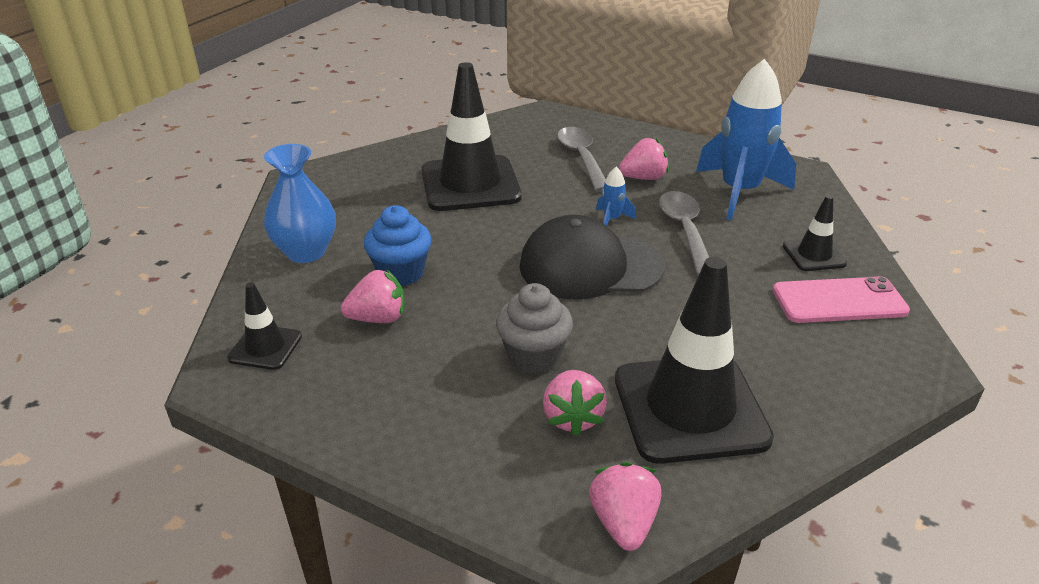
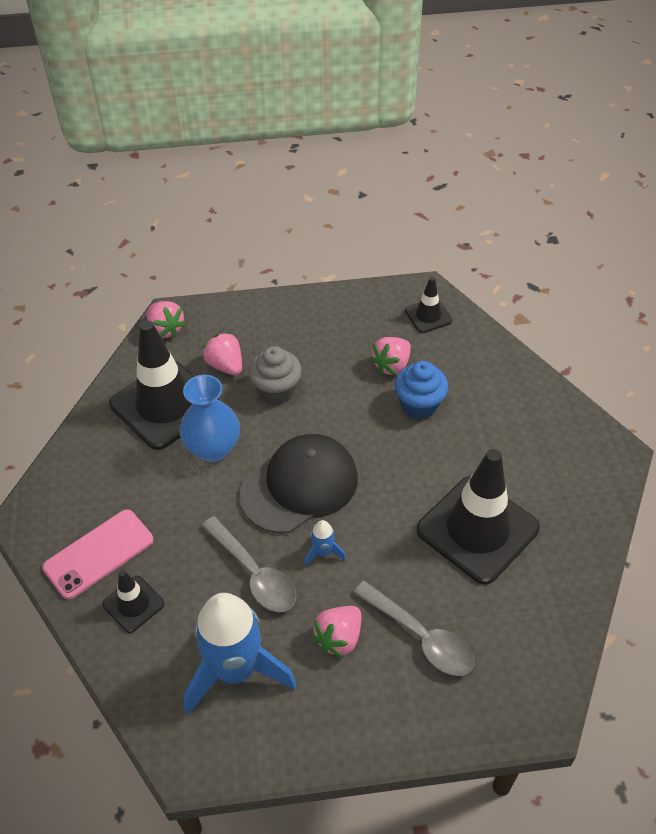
camera: 145 degrees right, 15 degrees up
blue vase [264,144,336,263] -> blue vase moved to [180,375,240,462]

